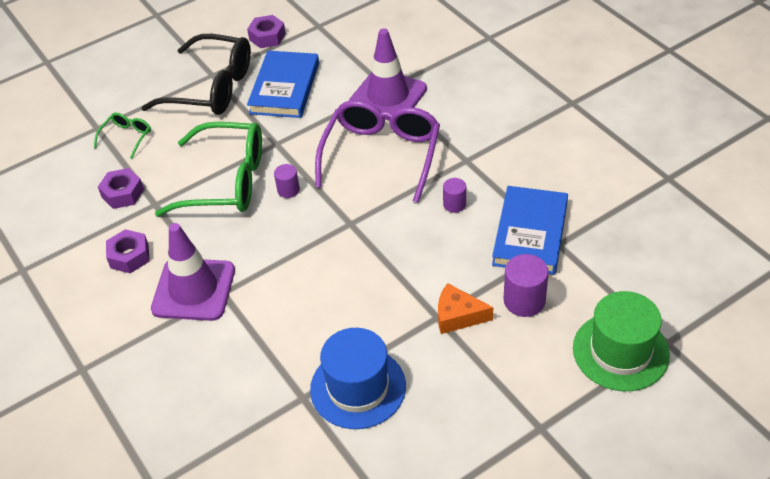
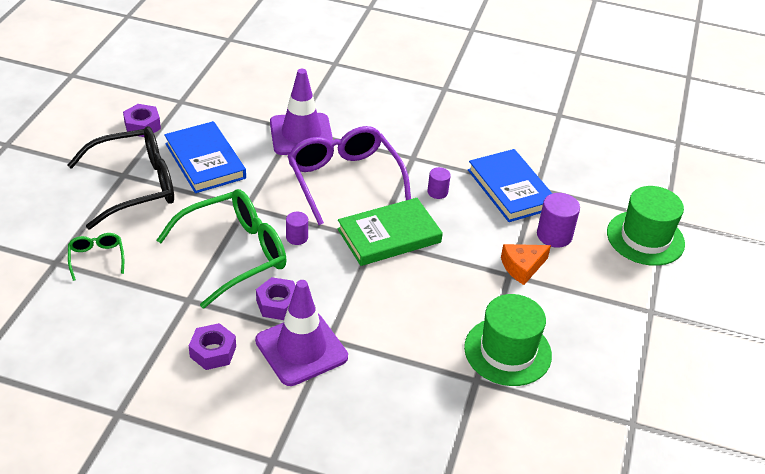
camera: 45 degrees left, 5 degrees down
purple nut [98,168,144,209] -> purple nut moved to [256,277,295,320]
blue hat [310,328,406,429] -> green hat [464,294,552,386]
none -> green book [337,198,443,266]

